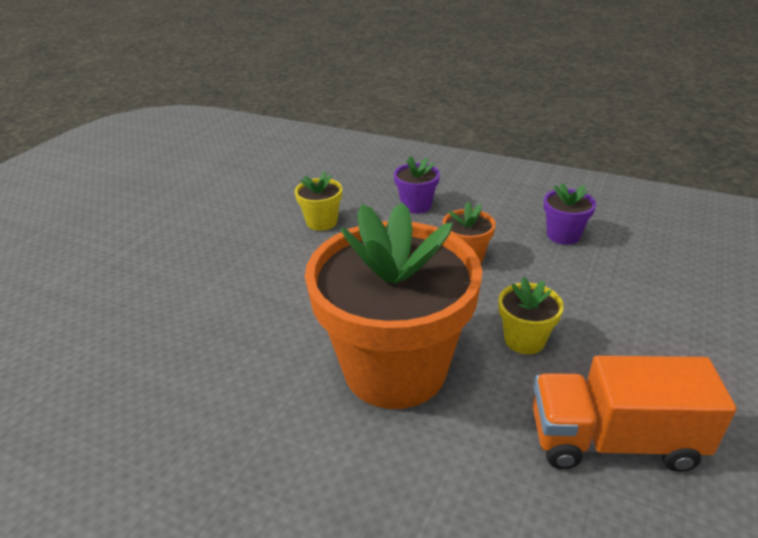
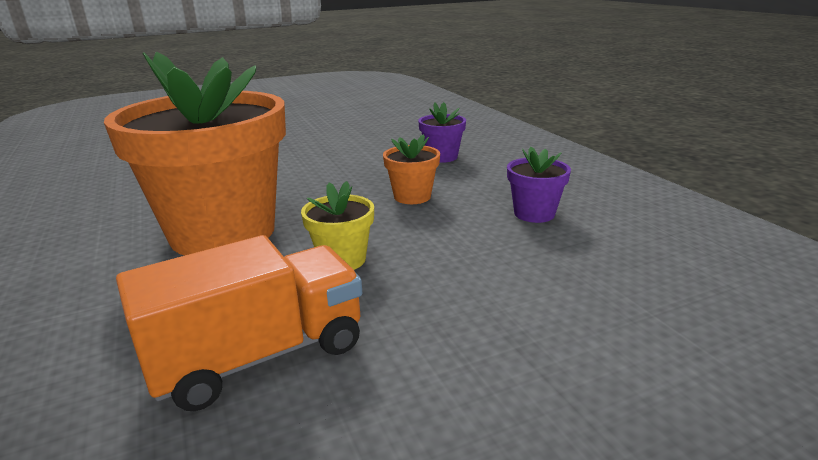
camera: 40 degrees right, 10 degrees down
yellow flower pot [295,171,342,231] -> none
orange truck [533,356,737,472] -> orange truck turned 105 degrees clockwise [116,235,362,411]

